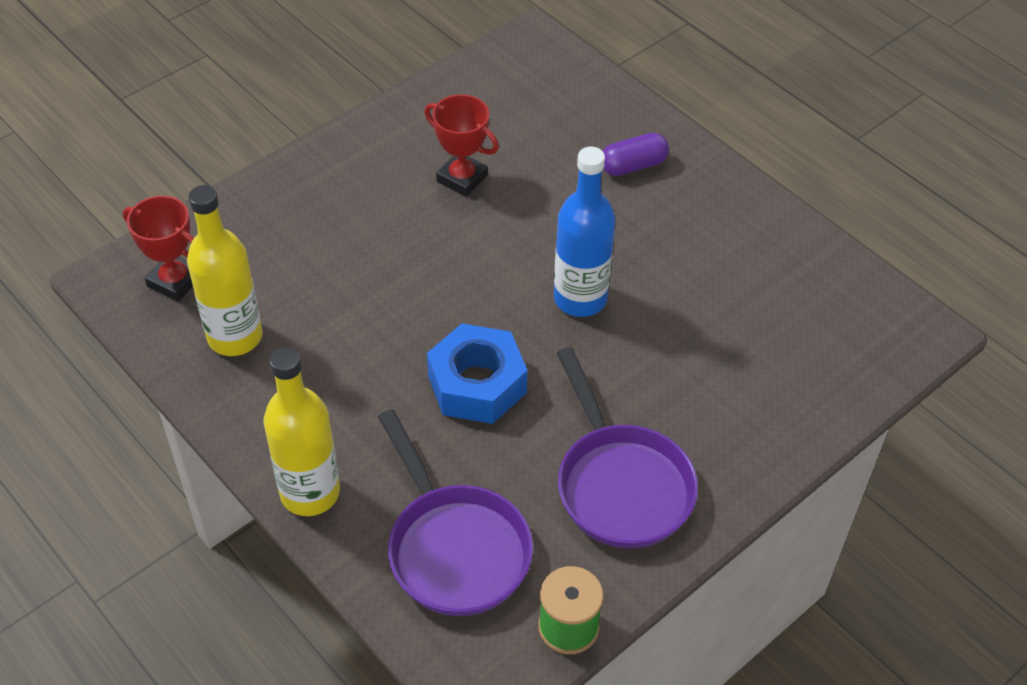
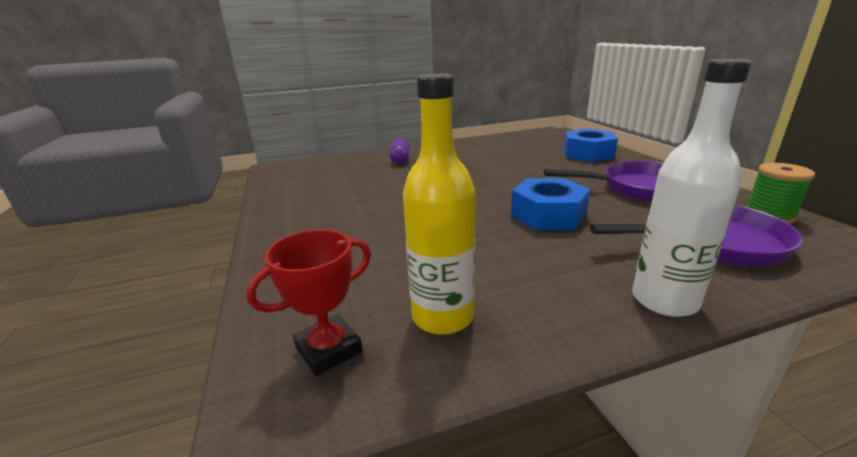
camera: 65 degrees left, 25 degrees down
yellow bottle [264,347,340,516] -> white bottle [632,59,752,317]
red trophy [424,94,499,197] -> none
blue bottle [554,147,615,317] -> none
none -> blue nut [563,129,618,162]

